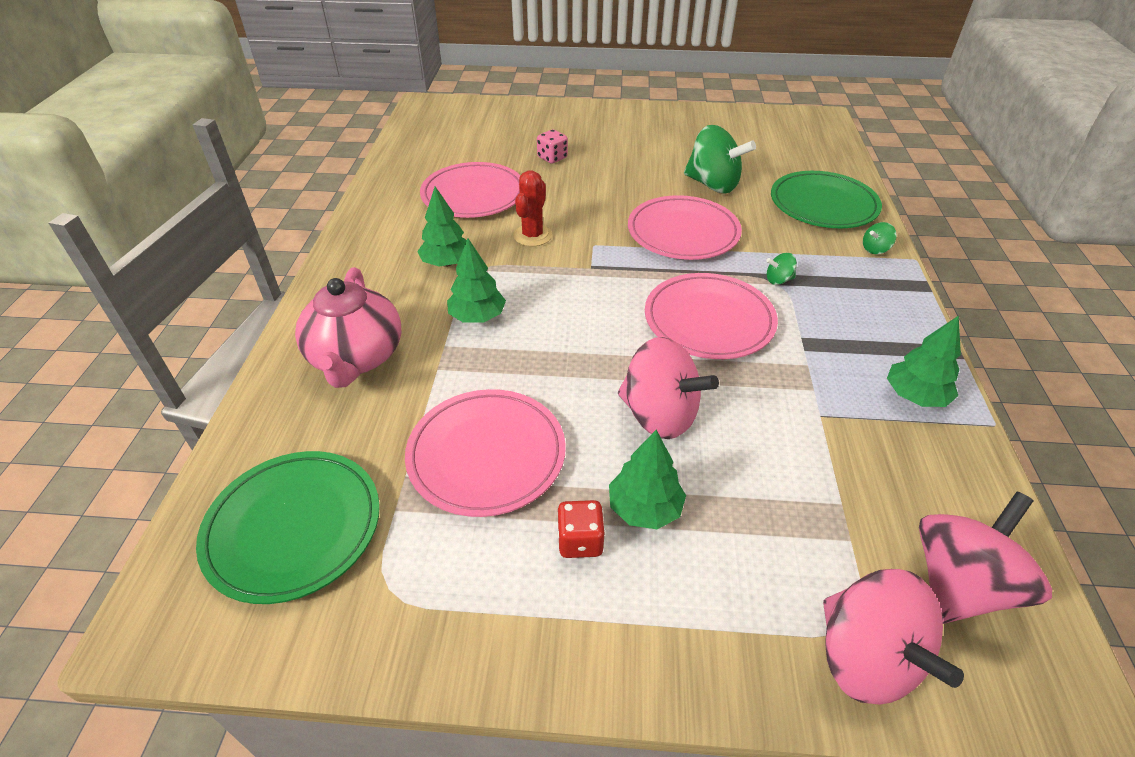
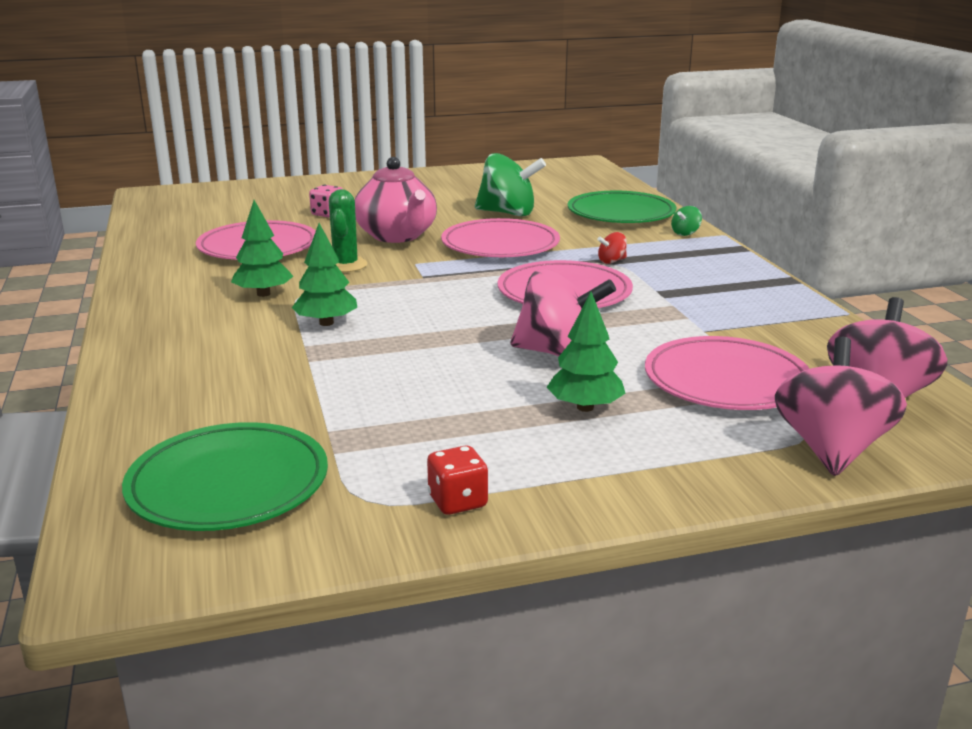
camera: 20 degrees left, 20 degrees down
pink teapot [295,267,401,388] -> pink teapot moved to [355,157,437,243]
pink plate [405,389,566,517] -> pink plate moved to [645,336,810,410]
red cactus [513,170,552,247] -> green cactus [329,189,367,272]
red dice [557,500,605,558] -> red dice moved to [427,445,488,515]
green spinning top [766,253,797,285] -> red spinning top [597,232,627,264]
pink spinning top [823,569,964,705] -> pink spinning top turned 120 degrees counterclockwise [775,337,907,476]
green tree [887,315,961,407] -> none

